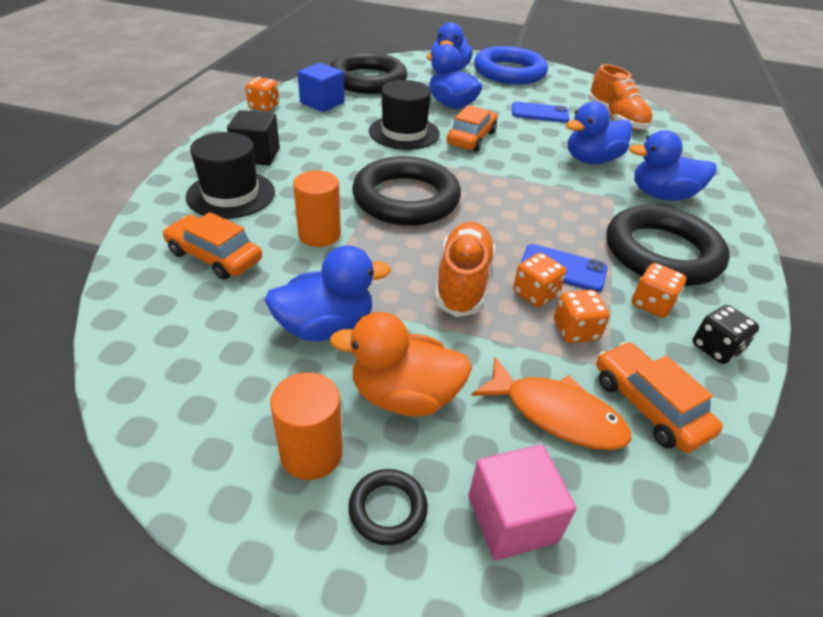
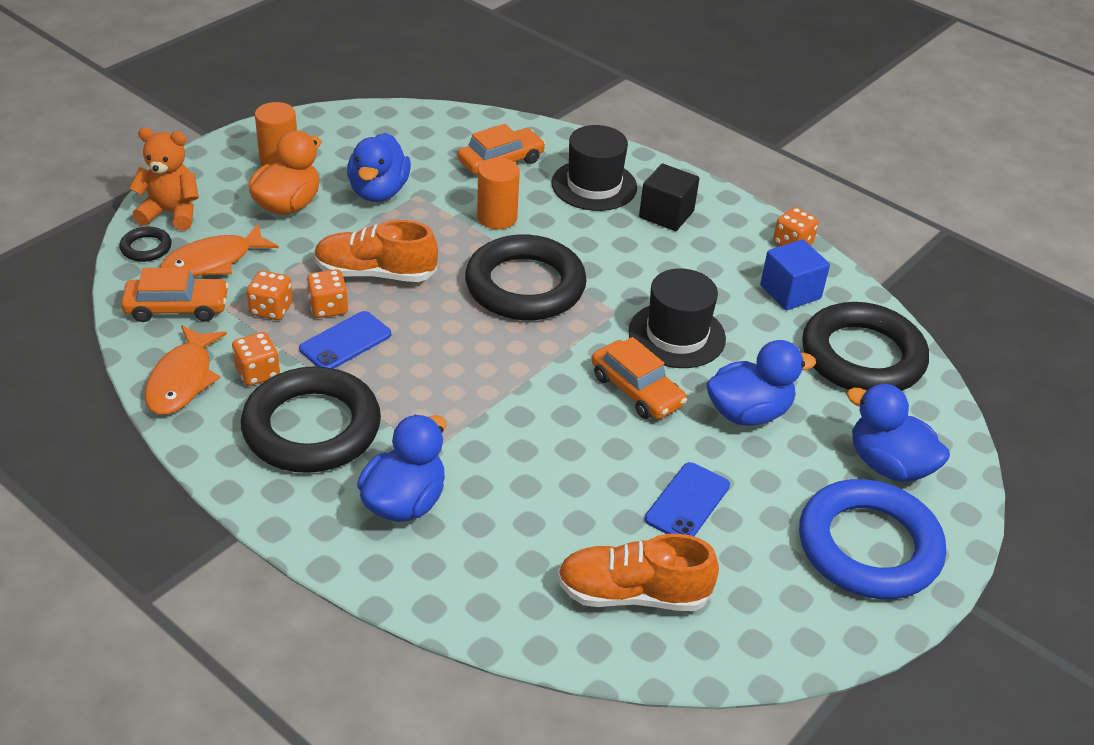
camera: 115 degrees right, 0 degrees up
black ring [348,469,428,545] -> black ring moved to [119,227,172,262]
orange shoe [435,222,495,317] -> orange shoe turned 150 degrees clockwise [314,220,438,282]
pink cube [468,444,577,561] -> orange teddy bear [129,128,199,230]
blue duck [566,102,632,164] -> none
black dice [692,305,759,364] -> orange fish [144,325,227,415]

